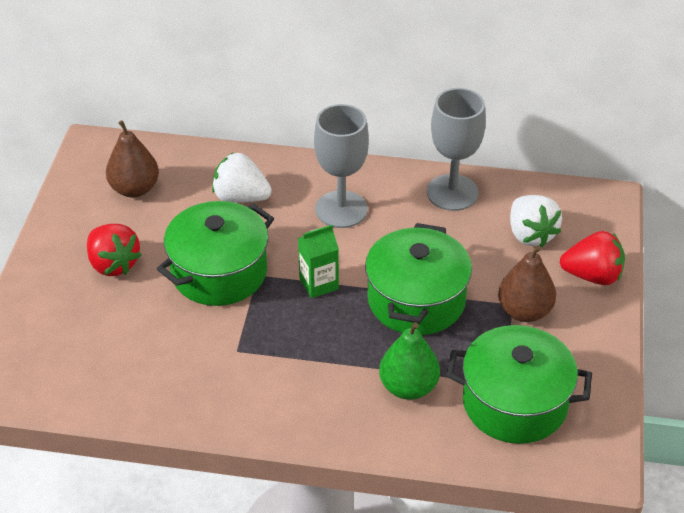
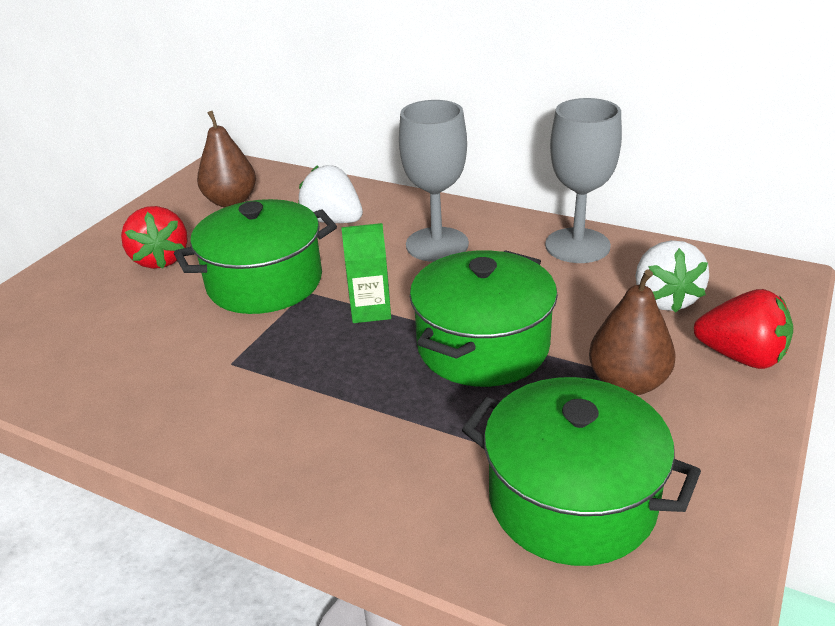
camera: 20 degrees right, 10 degrees down
green pear [379,322,440,400] -> none

